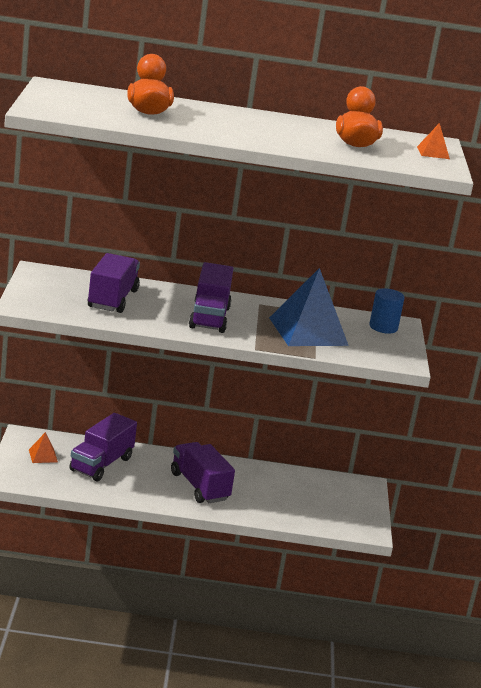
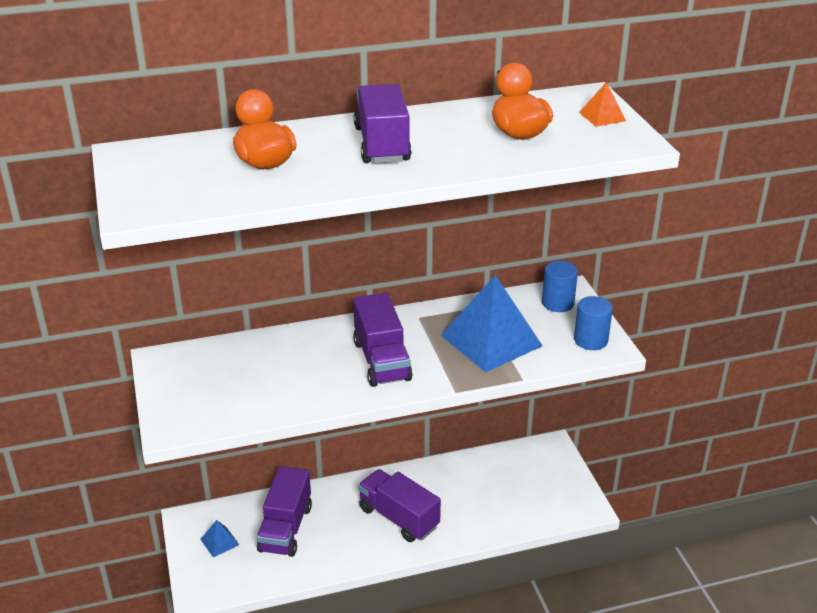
camera: 15 degrees left, 10 degrees up
orange pyramid [29,432,58,463] -> blue pyramid [200,520,239,557]
purple truck [88,253,140,313] -> purple truck moved to [354,84,412,163]
none -> blue cylinder [574,296,613,350]

